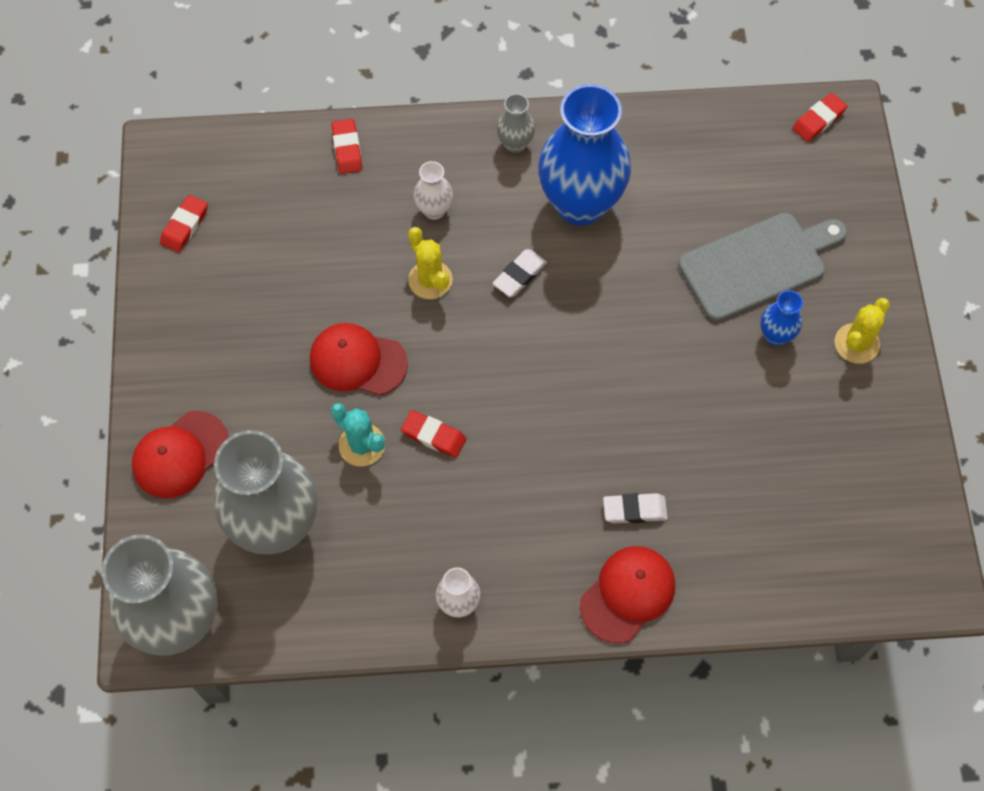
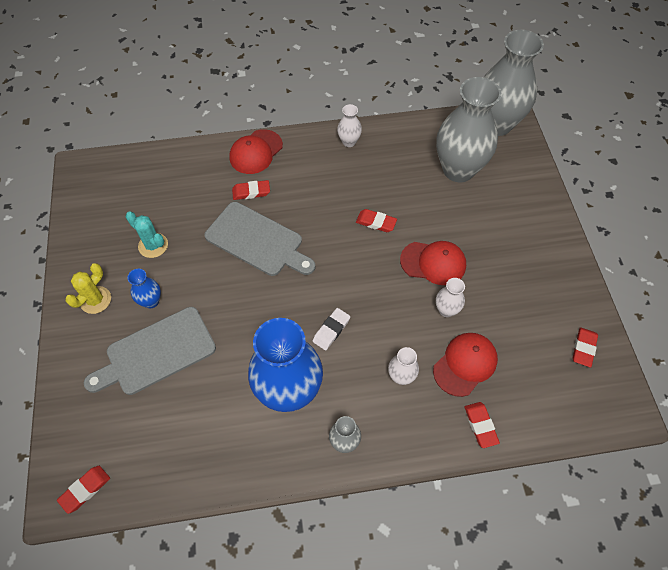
camera: 175 degrees right, 5 degrees down
red cap [132,411,229,498] -> red cap moved to [433,333,498,397]
turquoise cactus [331,403,385,467] -> turquoise cactus moved to [126,211,168,258]
yellow cactus [408,227,453,299] -> none
white eraser [603,493,668,523] -> red eraser [232,180,270,200]
none -> grey cutting board [204,202,315,276]
none -> white vase [436,278,465,317]

